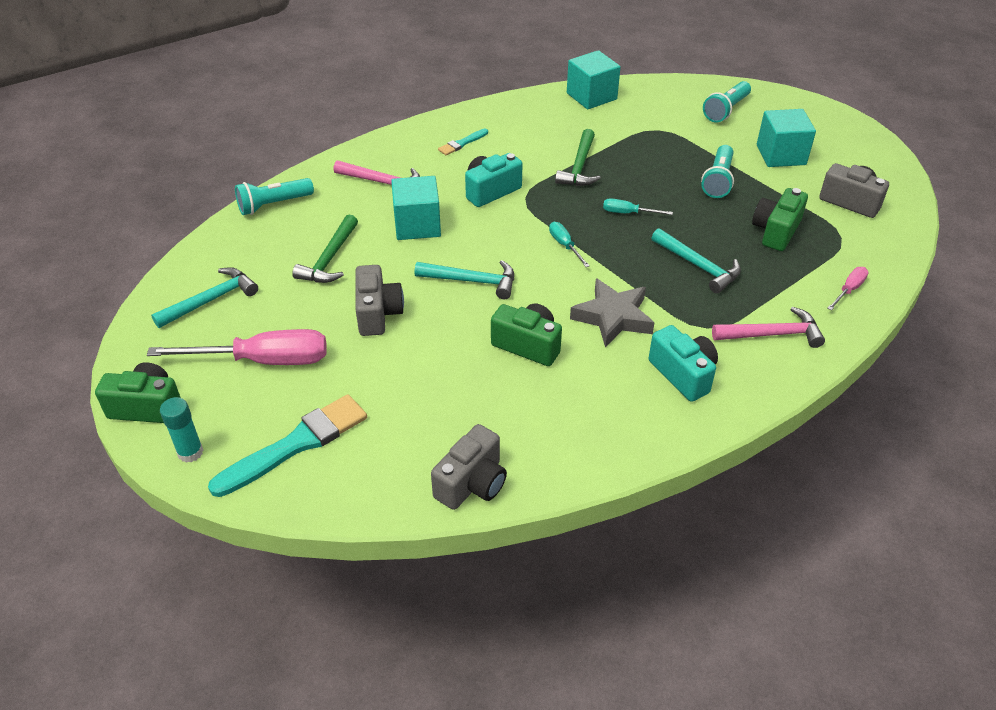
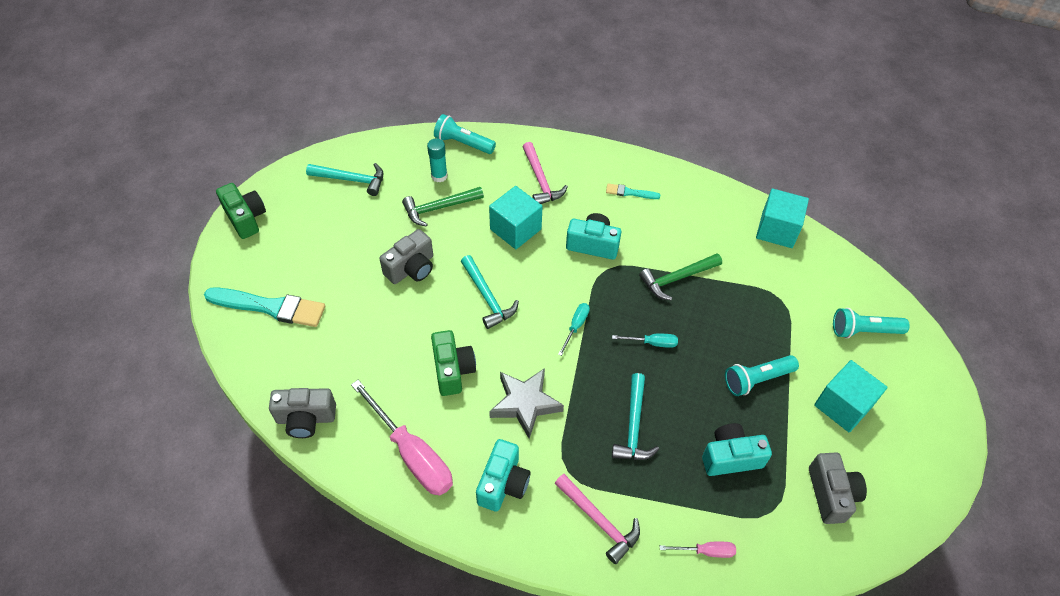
camera: 50 degrees right, 10 degrees up
pink screwdriver [147,329,327,365] -> pink screwdriver moved to [351,380,453,496]
turquoise glue stick [160,397,203,463] -> turquoise glue stick moved to [427,138,448,182]
turquoise screwdriver [603,198,673,215] -> turquoise screwdriver turned 120 degrees clockwise [612,334,678,348]
green camera [752,188,808,251] -> turquoise camera [702,423,772,476]

